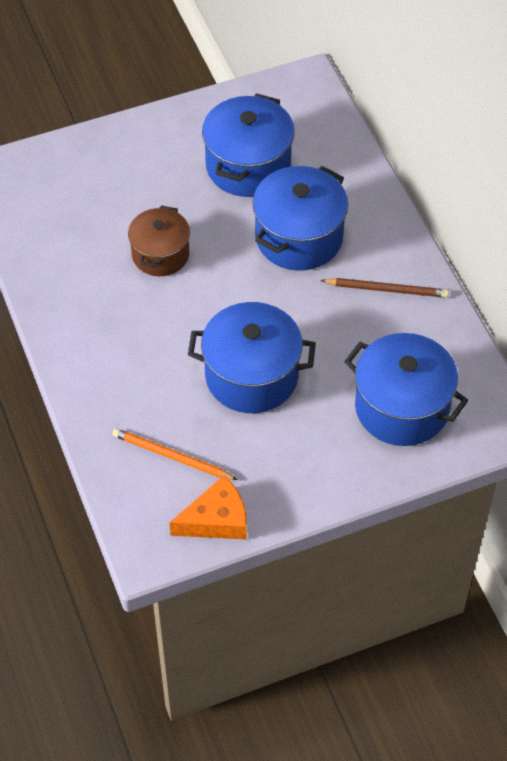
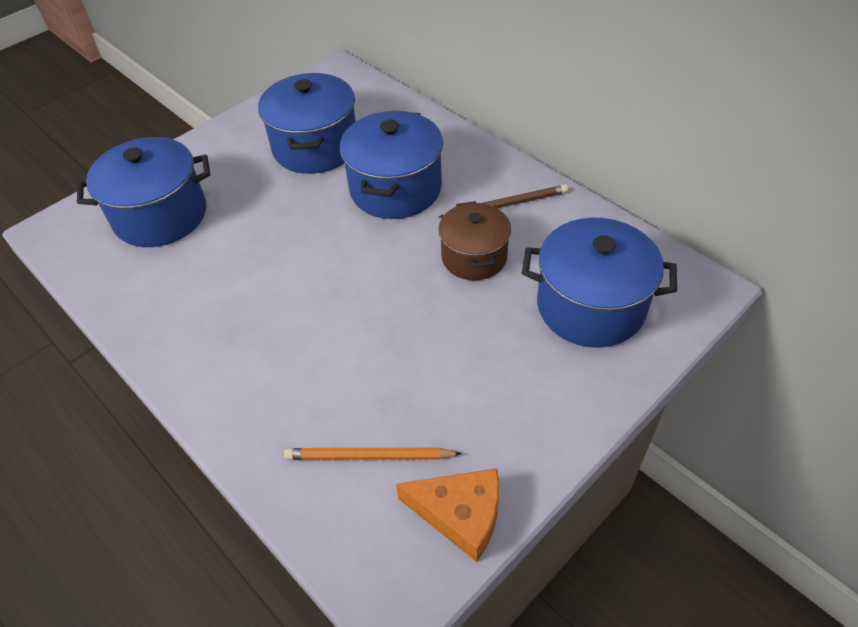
camera: 20 degrees left, 5 degrees down
brown pot [128,205,190,276] -> brown pot moved to [438,201,511,280]
orange cheese [169,475,247,540] -> orange cheese turned 60 degrees clockwise [396,468,499,562]
blue pot [188,302,316,413] -> blue pot moved to [77,137,210,247]

